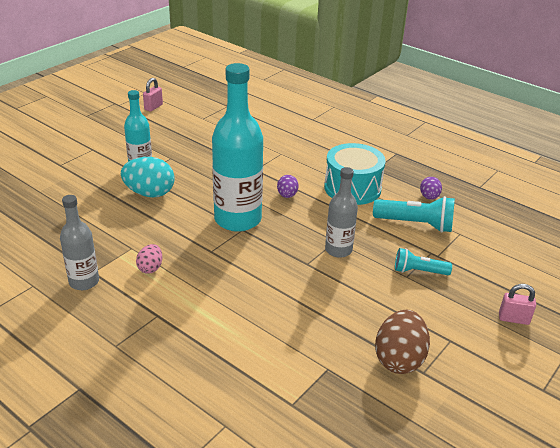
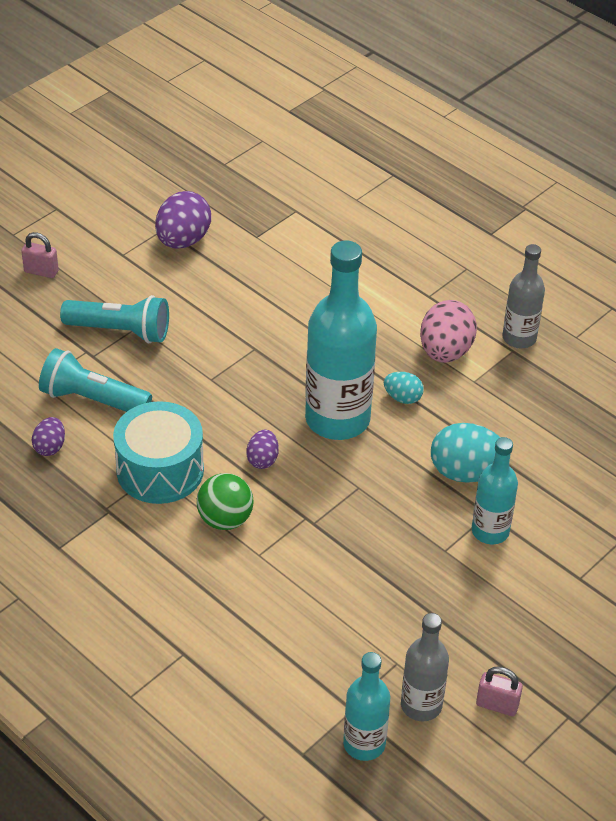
camera: 175 degrees left, 10 degrees up
pink egg [136,244,162,273] -> pink egg [420,300,477,363], size x1.84
pink padlock [143,78,163,112] -> pink padlock turned 75 degrees clockwise [476,666,523,716]
grey bottle [325,167,358,258] -> grey bottle moved to [401,613,449,722]
brown egg [375,310,430,374] -> purple egg [155,191,211,248]
turquoise flashlight [395,248,452,275] -> turquoise flashlight [60,295,169,343], size x1.58
none -> green ball [197,473,253,530]
none -> turquoise bottle [343,652,390,761]
none -> turquoise egg [384,372,424,404]

